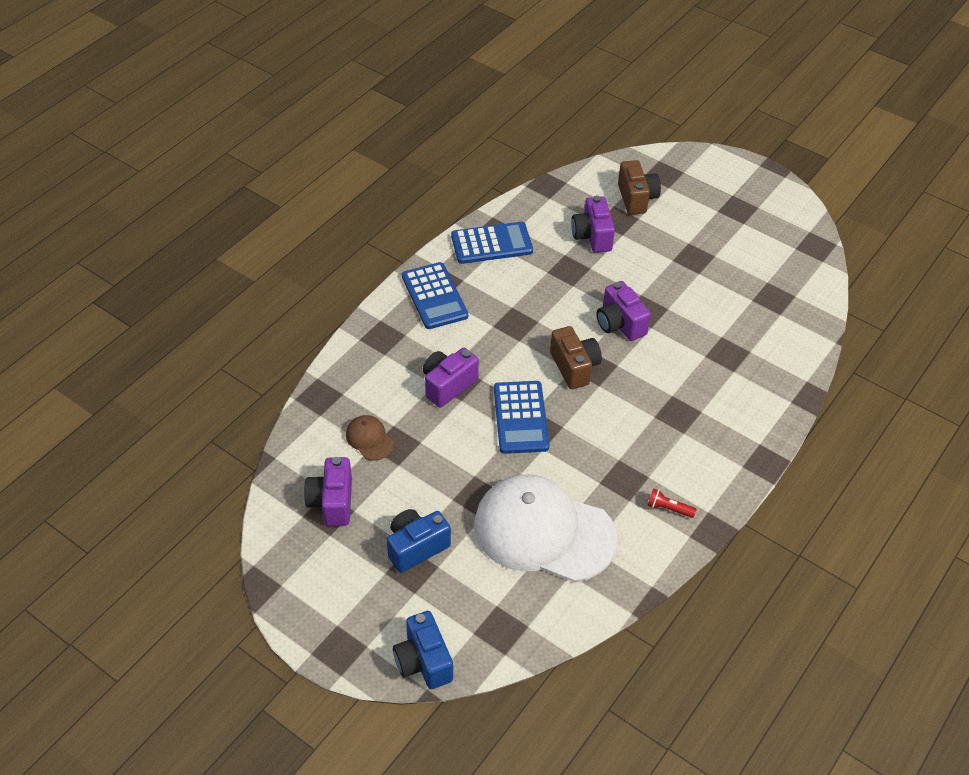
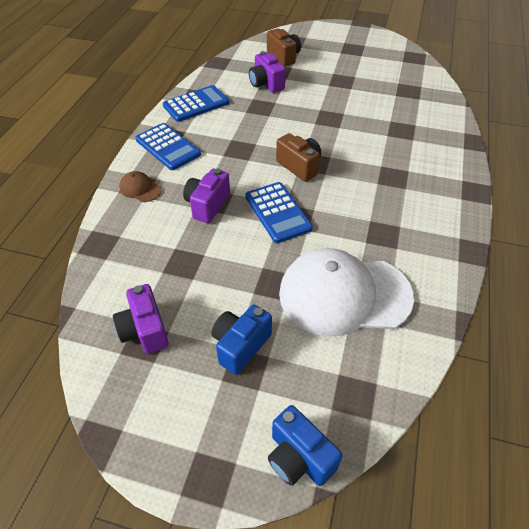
camera: 20 degrees left, 0 degrees up
brown cap [346,415,394,461] -> brown cap moved to [119,171,161,202]
purple camera [596,281,651,341] -> none
red flashlight [647,488,697,518] -> none

